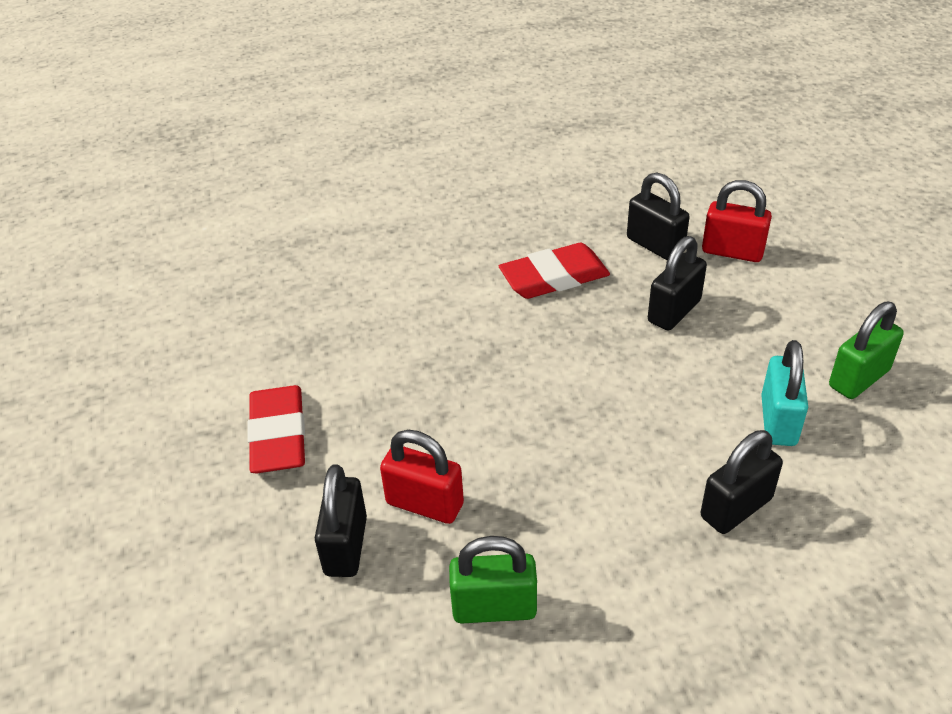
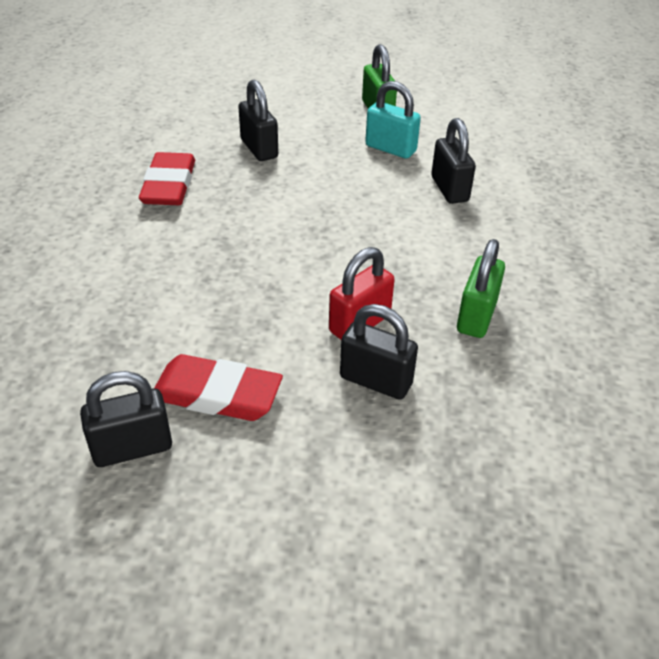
camera: 70 degrees left, 0 degrees up
black padlock [627,173,690,260] -> black padlock moved to [80,371,172,467]
red padlock [702,180,772,262] -> none

